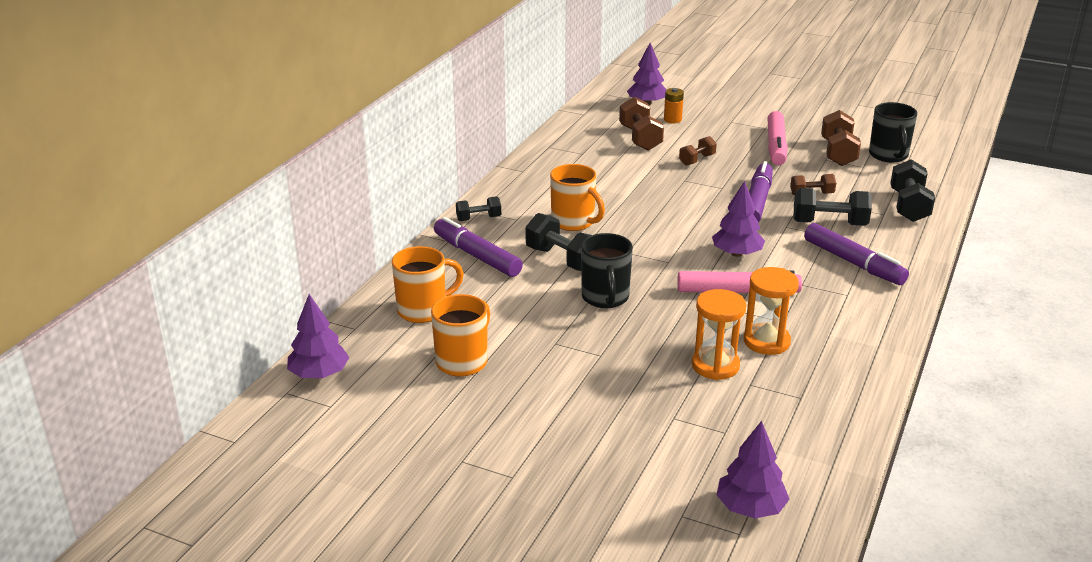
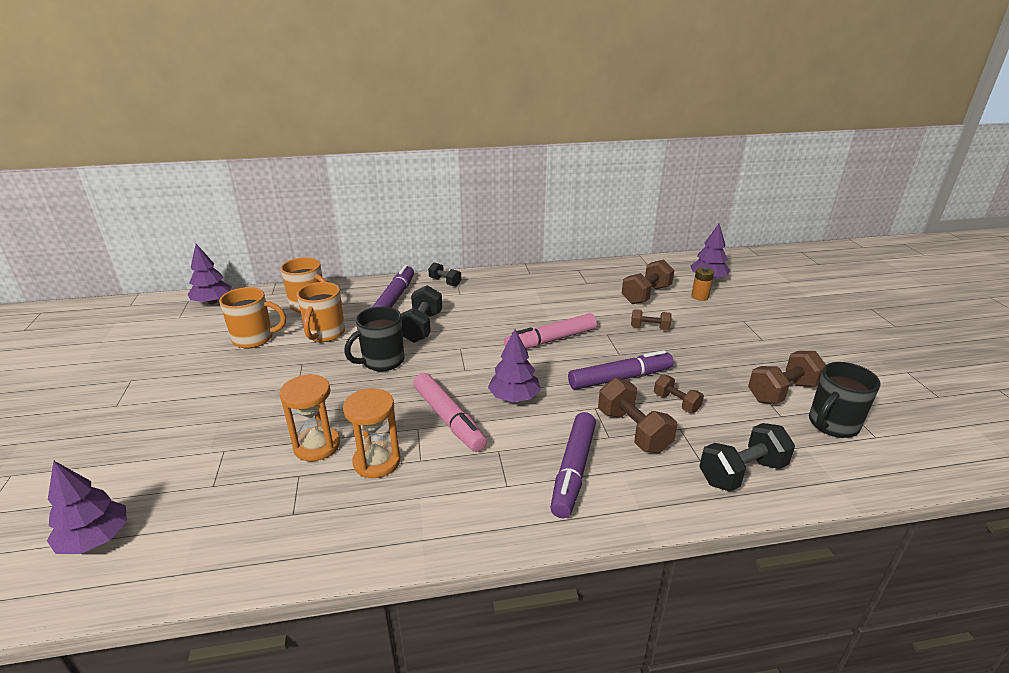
camera: 55 degrees right, 0 degrees up
orange mug [550,164,605,231] -> orange mug moved to [297,282,345,342]
pink marker [767,111,788,165] -> pink marker moved to [504,313,597,349]
black dumbbell [794,188,872,226] -> brown dumbbell [598,378,677,453]

